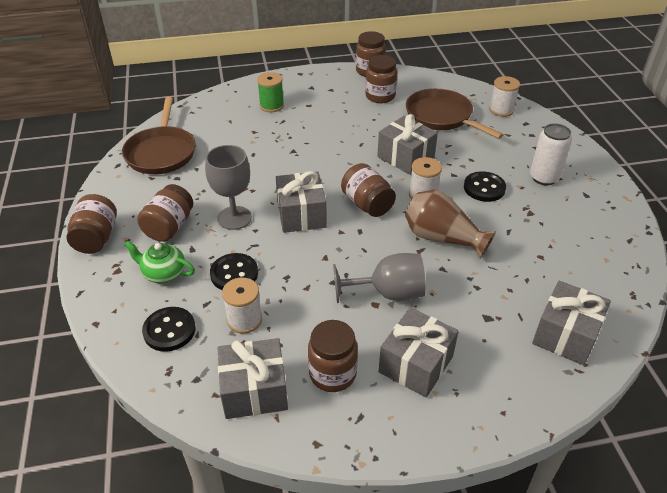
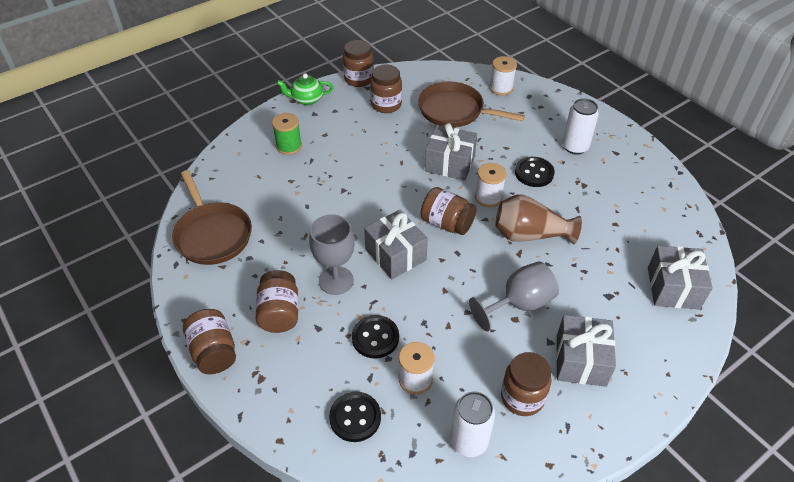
camera: 25 degrees left, 5 degrees up
green teapot [124,240,195,283] -> green teapot moved to [277,73,334,105]
grey gift [218,338,288,419] -> white can [450,392,495,457]

